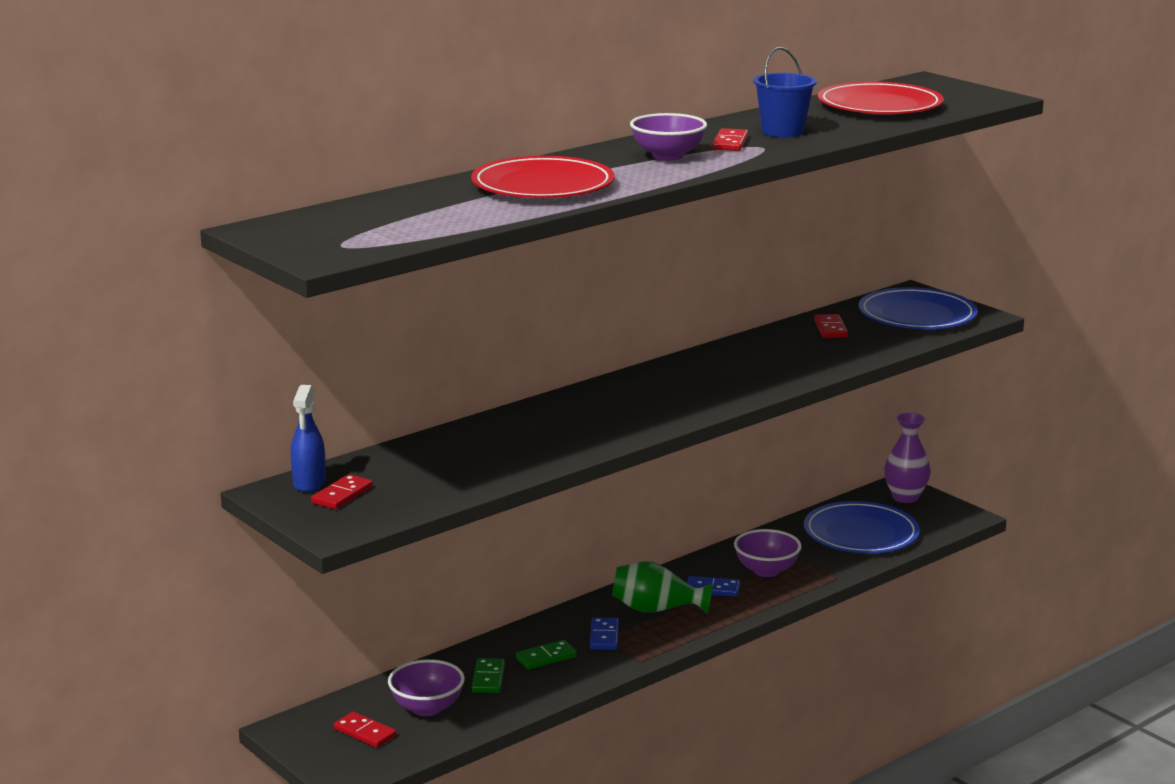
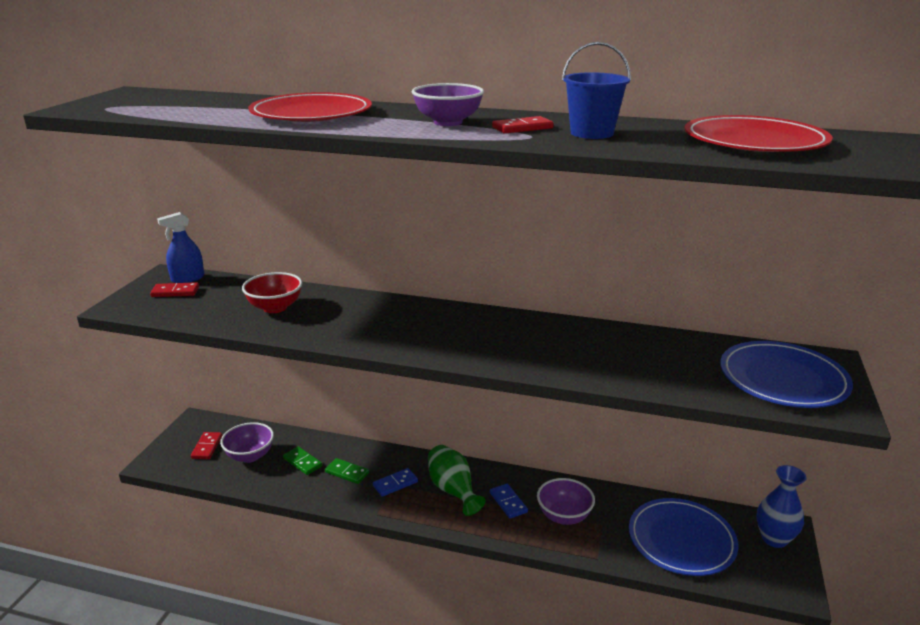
camera: 55 degrees right, 5 degrees up
green domino [472,658,505,693] -> green domino turned 75 degrees clockwise [283,446,322,475]
red domino [814,314,848,338] -> none
purple vase [884,413,931,503] -> blue vase [756,465,807,548]
none -> red bowl [242,272,302,313]

